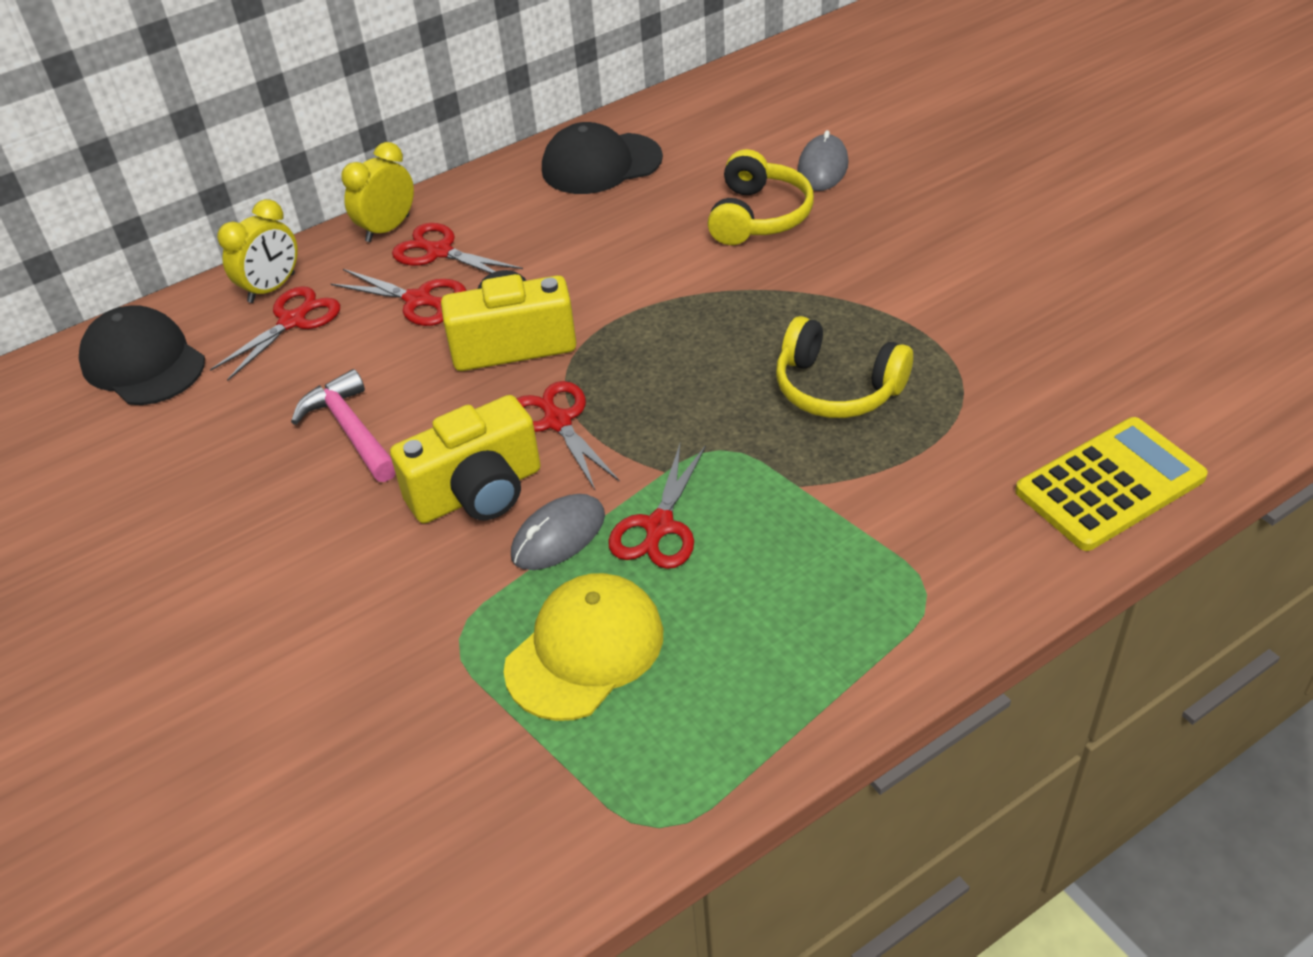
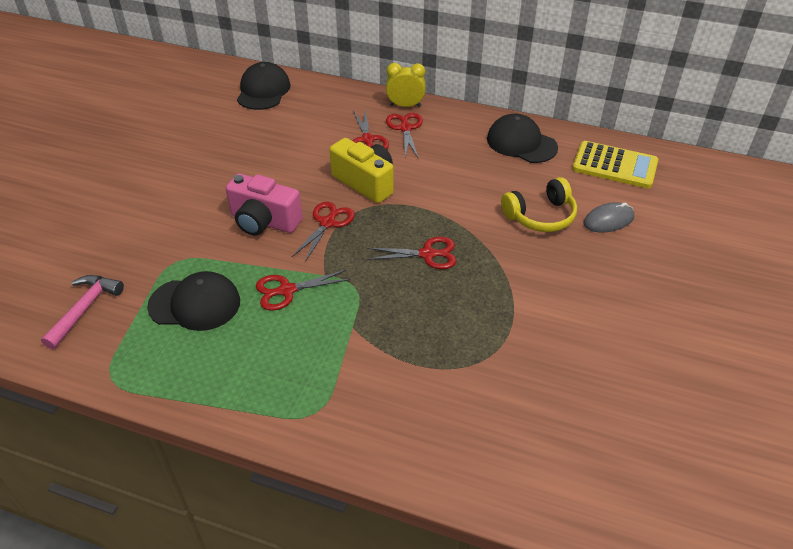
camera: 50 degrees right, 0 degrees up
red scissors [210,286,340,381] -> red scissors moved to [366,237,456,269]
yellow clock [217,199,298,303] -> none
pink hammer [291,369,396,482] -> pink hammer moved to [41,275,124,349]
yellow camera [390,395,541,524] -> pink camera [226,173,302,235]
yellow cap [504,573,663,721] -> black cap [147,271,240,331]
grey mouse [511,494,605,570] -> none
yellow headphones [776,316,913,418] -> none
yellow calculator [1015,417,1208,551] -> yellow calculator moved to [572,141,658,188]

